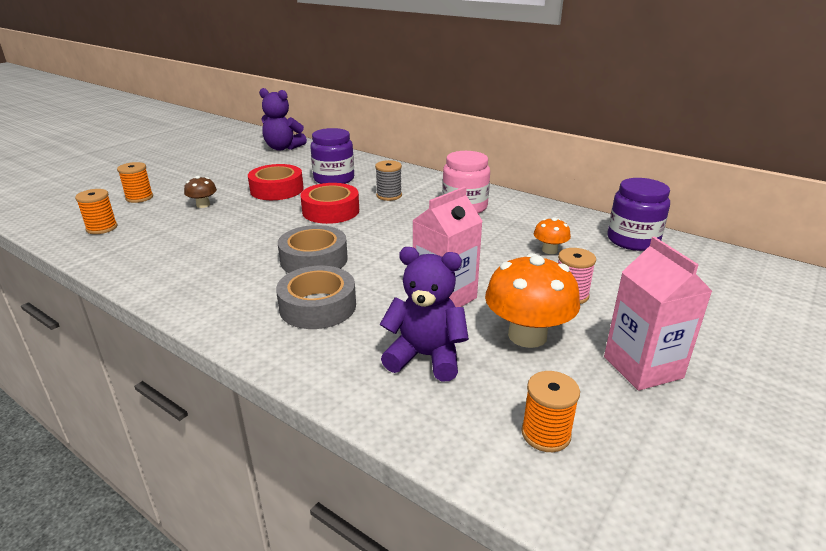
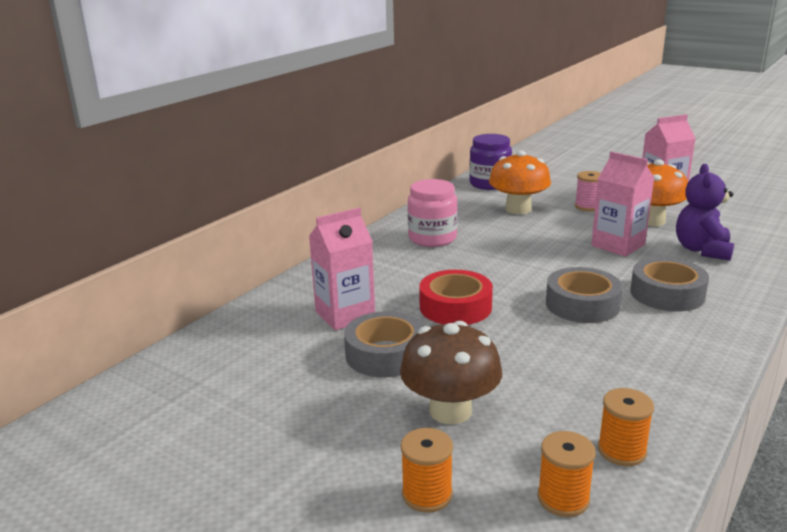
camera: 90 degrees left, 5 degrees down
brown mushroom [184,176,217,208] -> brown mushroom [400,321,502,424], size x1.98
red tape [248,164,304,200] -> grey tape [344,311,424,377]
purple teddy bear [259,88,307,151] -> none
purple jar [310,128,354,184] -> pink carton [309,207,375,330]
grey spool [375,160,402,201] -> none
orange spool [521,371,580,452] -> orange spool moved to [598,388,654,466]
orange mushroom [534,217,571,254] -> orange mushroom [489,151,551,214], size x1.98

